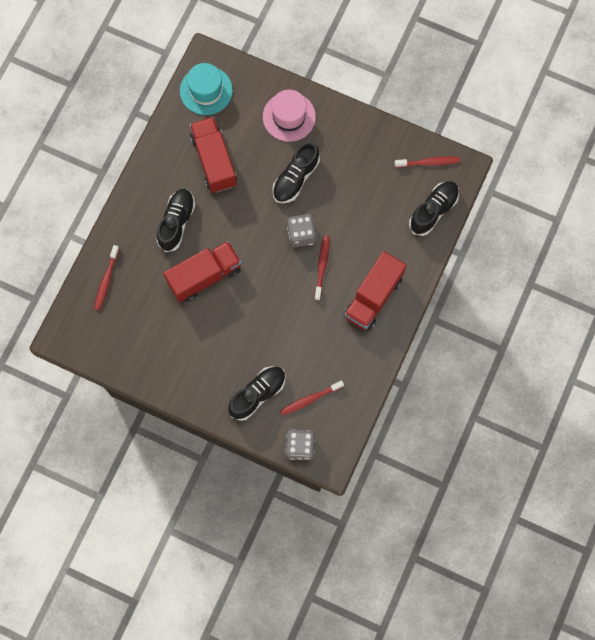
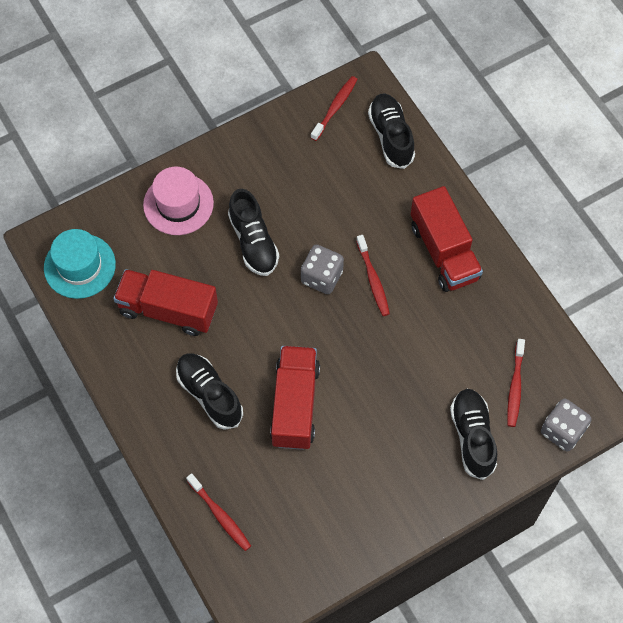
camera: 55 degrees left, 10 degrees down
red toothbrush [314,236,330,300] -> red toothbrush turned 150 degrees counterclockwise [356,235,390,316]

